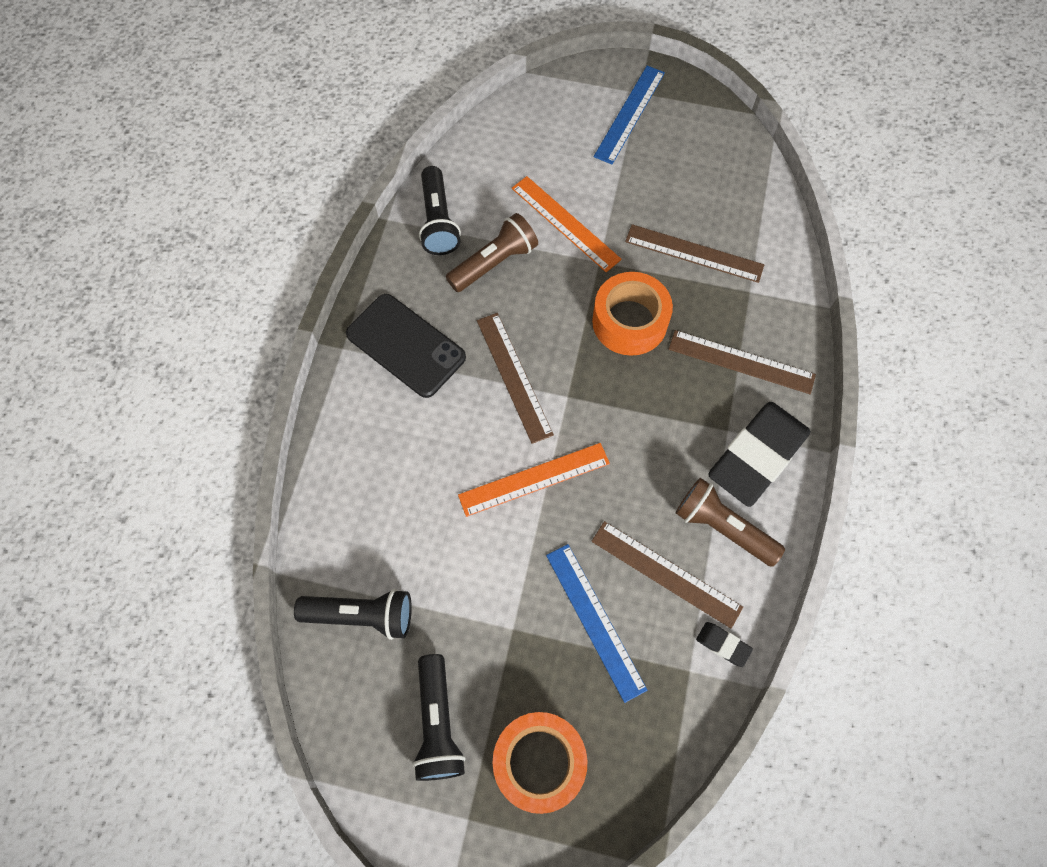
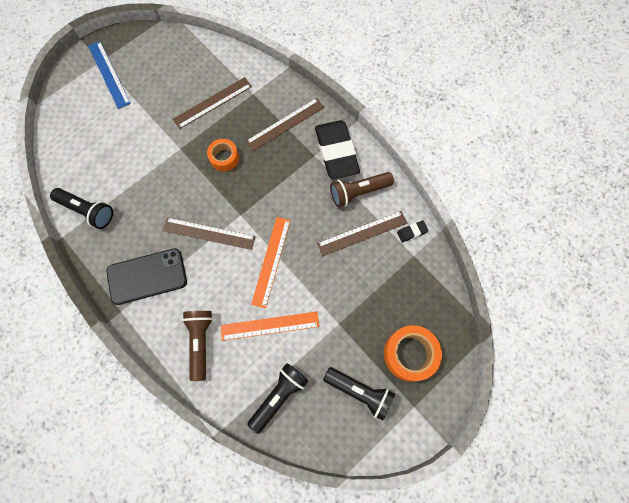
camera: 55 degrees left, 5 degrees up
brown flashlight [446,213,538,292] -> brown flashlight moved to [182,311,213,381]
orange ruler [512,176,622,272] -> orange ruler moved to [221,312,319,341]
blue ruler [546,544,647,703] -> none
orange tape [592,272,673,356] -> orange tape [207,139,239,172], size x0.63

